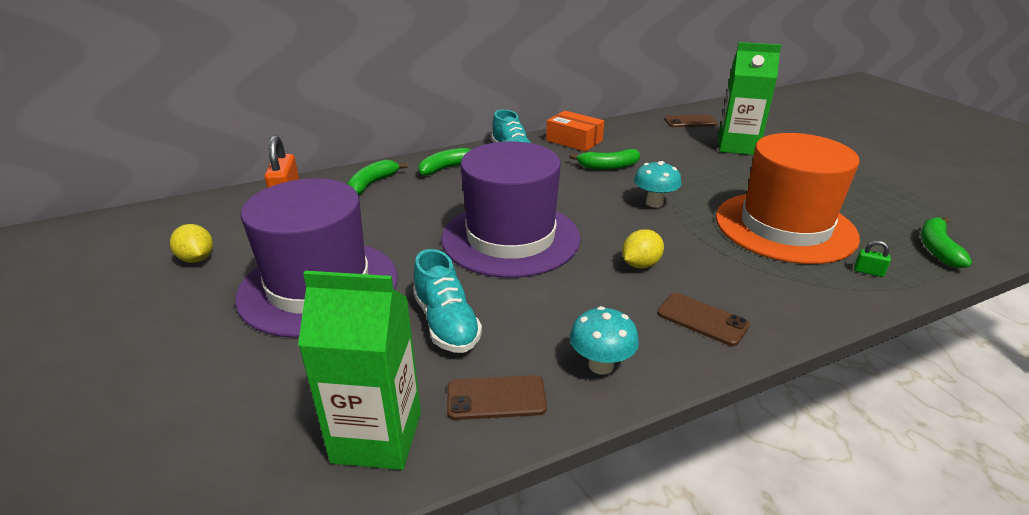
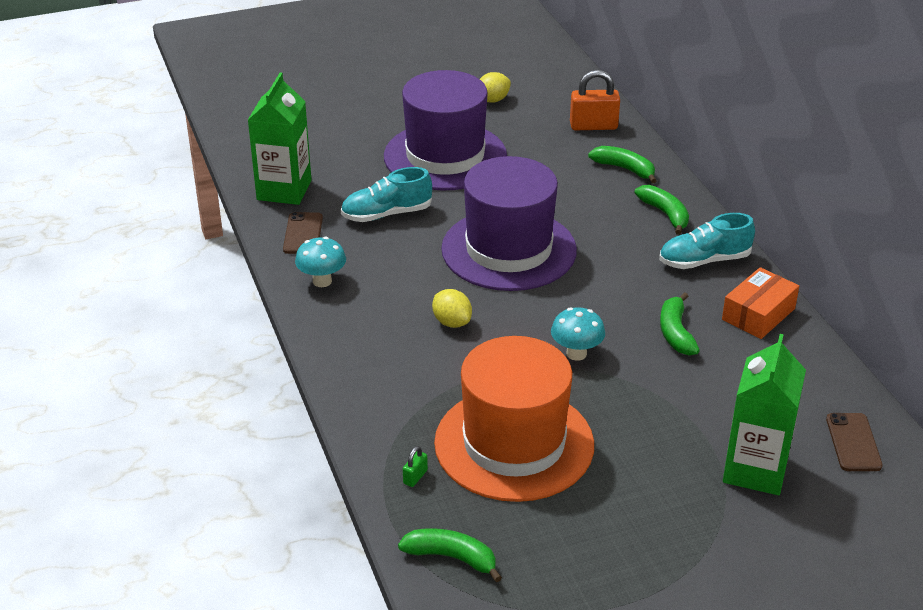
camera: 95 degrees right, 5 degrees up
brown phone [657,293,750,346] -> none

